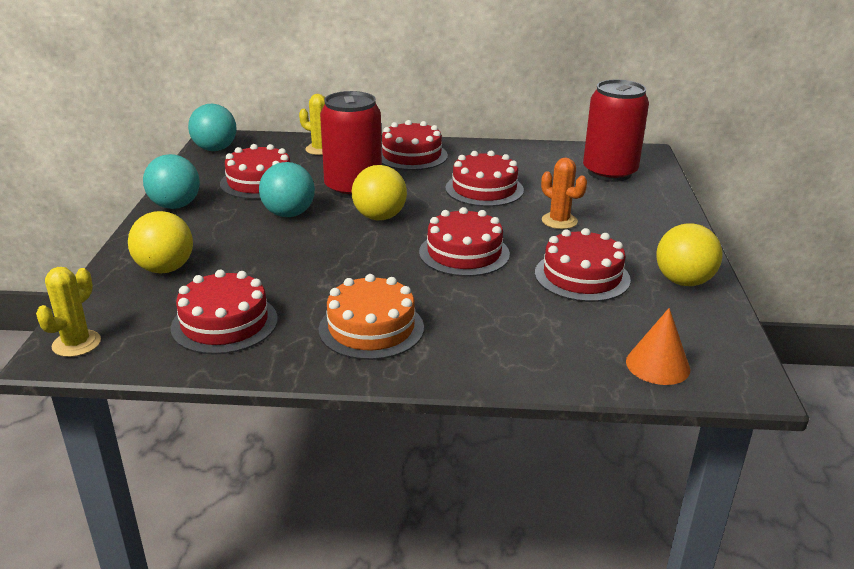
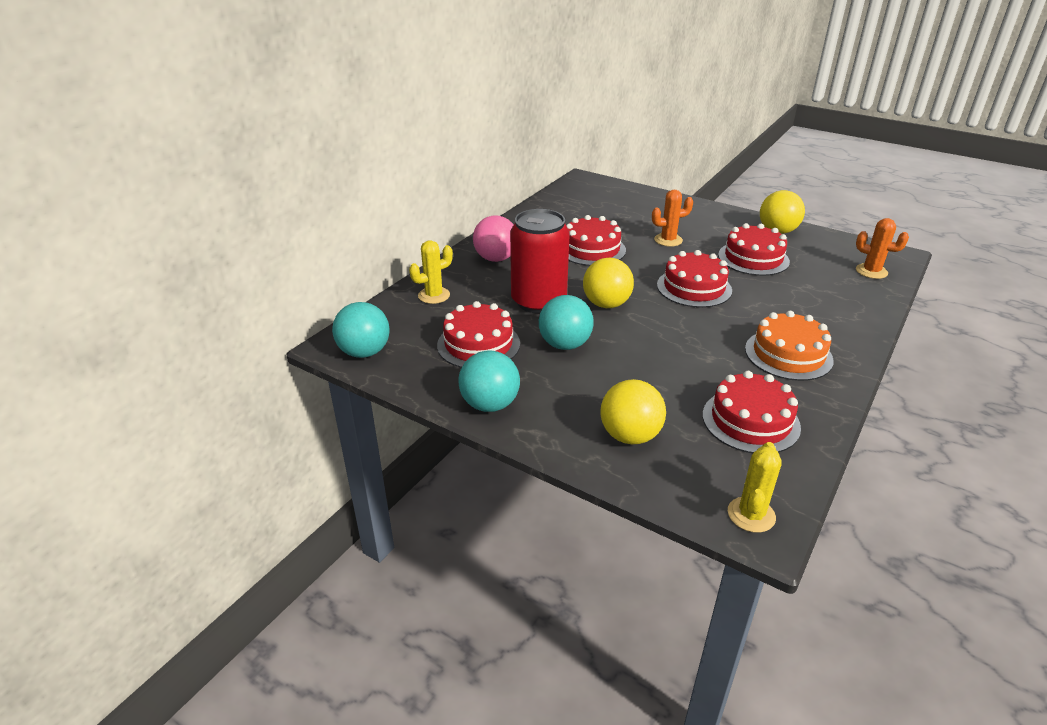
camera: 60 degrees left, 5 degrees up
yellow cactus [36,267,101,357] -> yellow cactus turned 60 degrees clockwise [728,442,782,533]
red cake [381,120,448,170] -> pink ball [473,215,514,262]
red can [583,80,649,182] -> none
orange cone [626,308,690,385] -> orange cactus [856,218,909,279]

